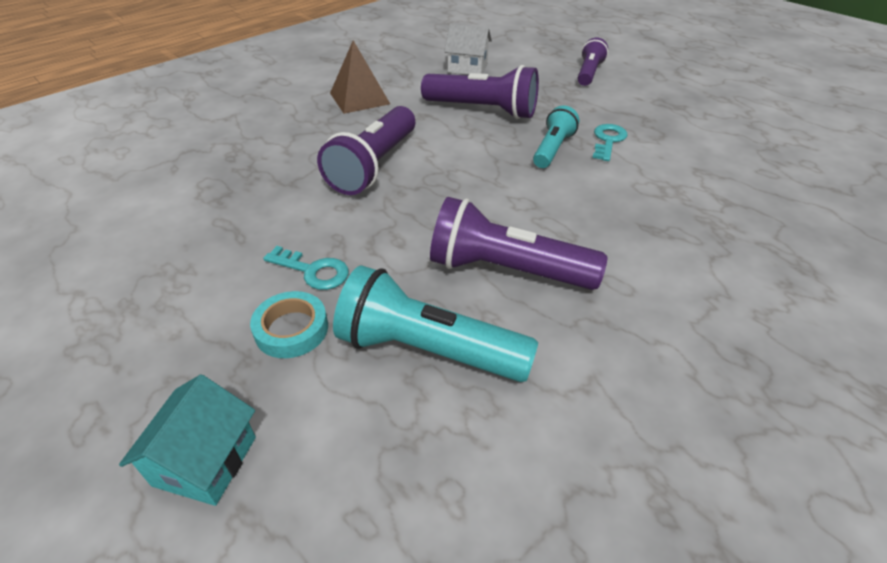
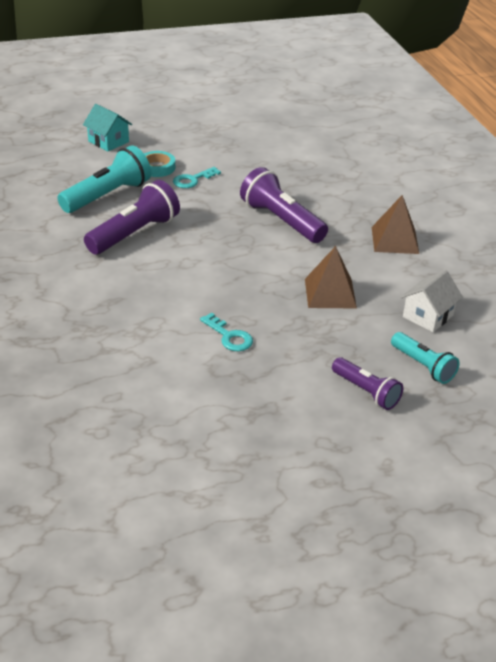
camera: 115 degrees right, 5 degrees down
purple flashlight [421,65,539,119] -> brown pyramid [305,246,357,308]
turquoise flashlight [533,106,579,168] -> turquoise flashlight moved to [391,332,460,384]

